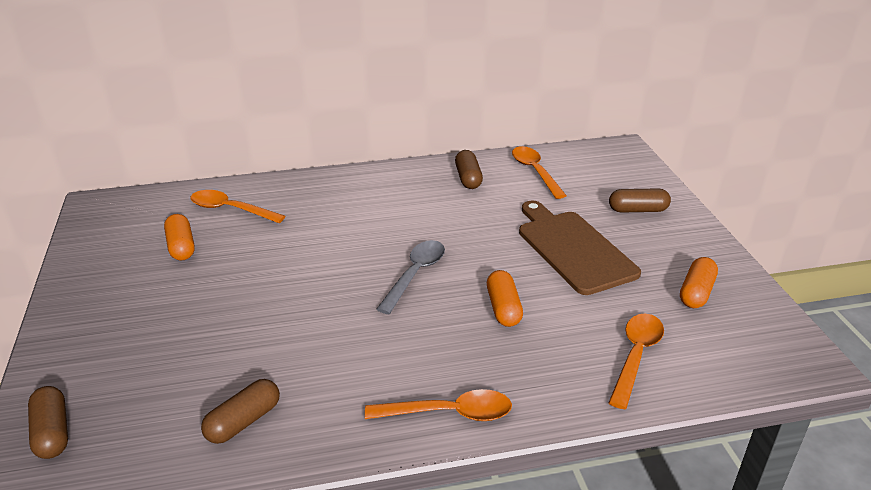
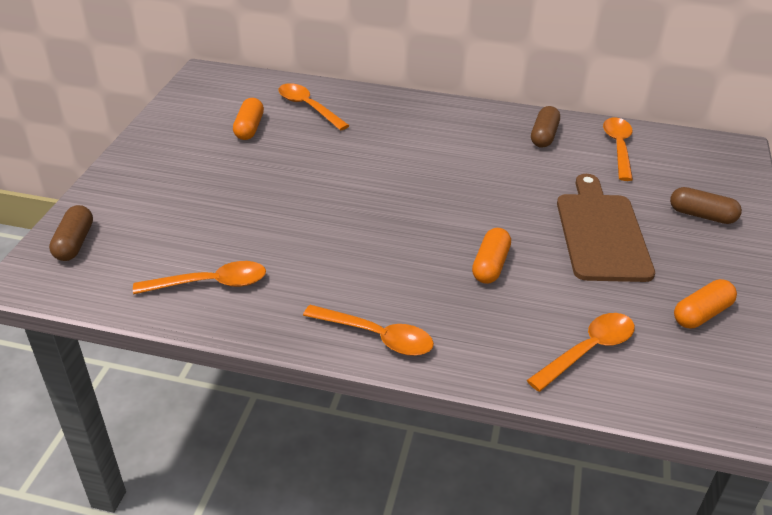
camera: 25 degrees right, 5 degrees up
brown capsule [201,379,280,444] -> orange spoon [133,261,266,294]
grey spoon [376,240,445,314] -> none

